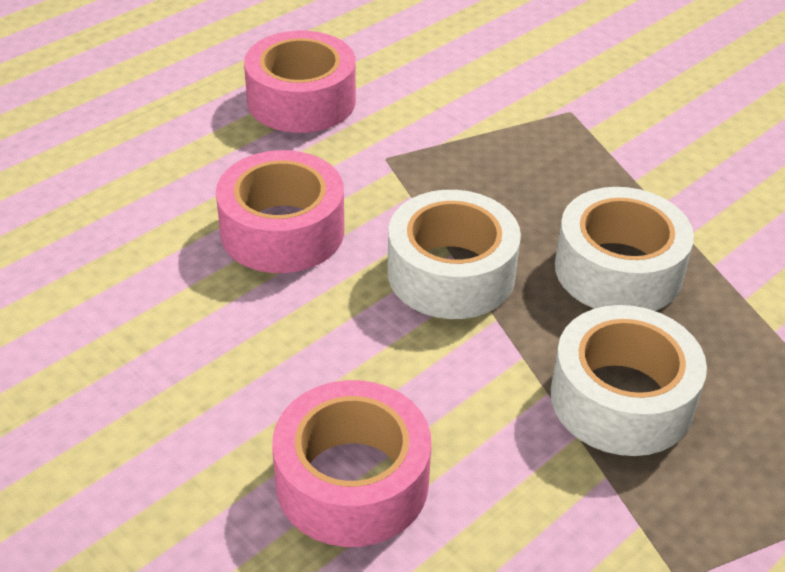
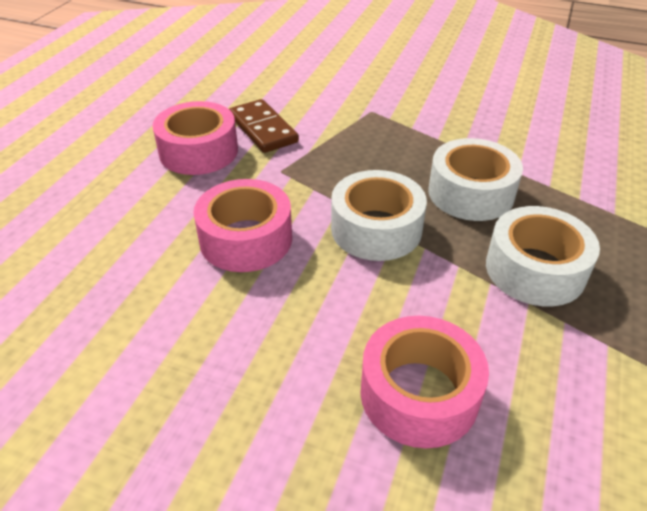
camera: 25 degrees left, 0 degrees up
none -> brown domino [229,99,299,153]

